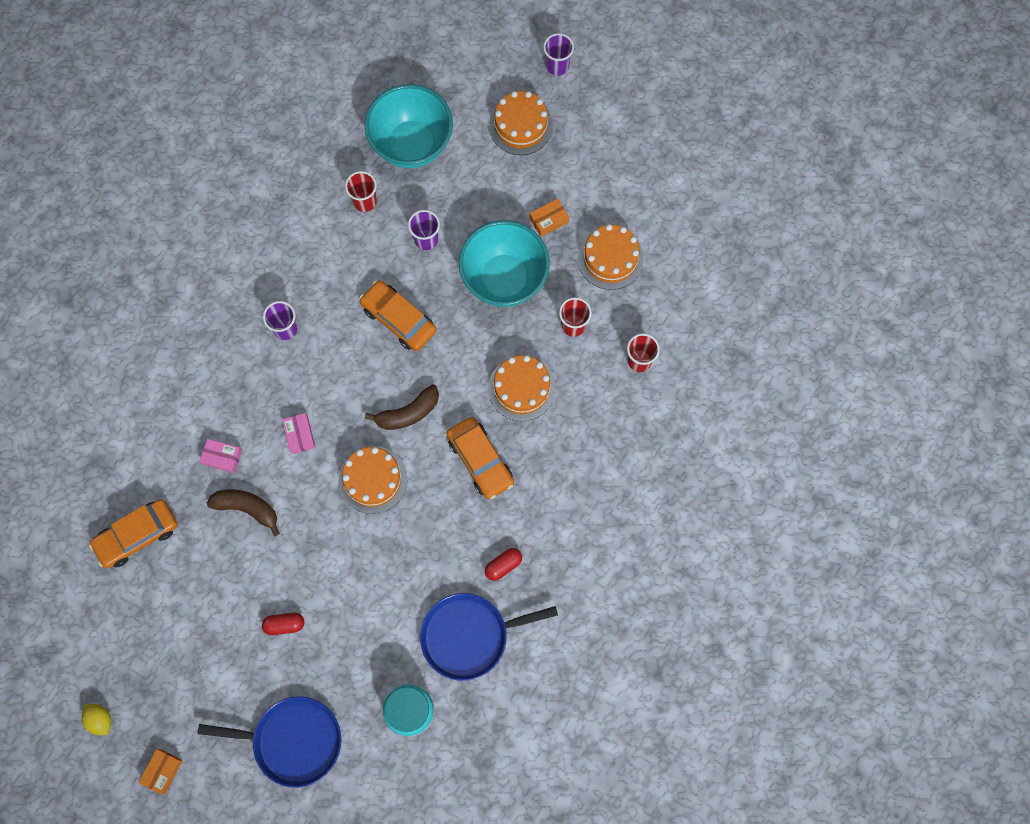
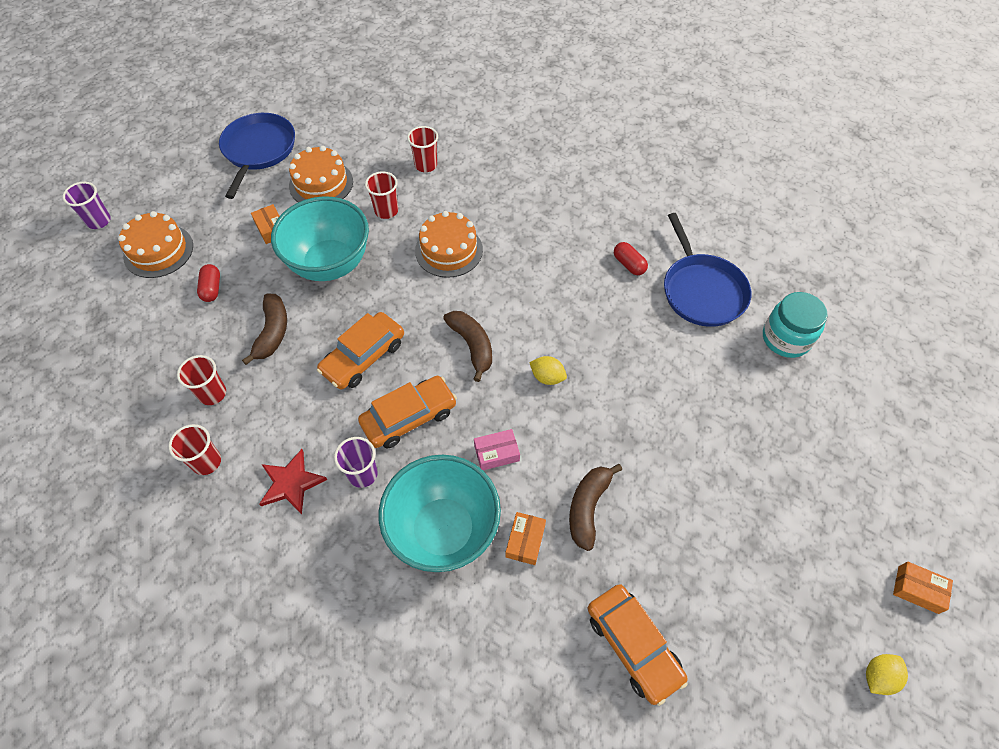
camera: 90 degrees left, 15 degrees down
blue pan [197,696,342,788] -> blue pan moved to [219,113,295,199]
pink box [199,439,242,473] -> orange box [505,512,546,565]
red capsule [262,613,304,635] -> red capsule moved to [197,264,220,302]
orange cake [339,446,408,514] -> yellow lemon [529,356,567,385]
turquoise bowl [364,84,453,168] -> turquoise bowl moved to [379,455,501,572]
purple cup [408,210,440,250] -> brown banana [242,294,287,365]
orange car [447,417,514,499] -> orange car moved to [358,376,457,449]
none -> red cup [168,424,221,475]
none -> red star [259,449,327,515]

